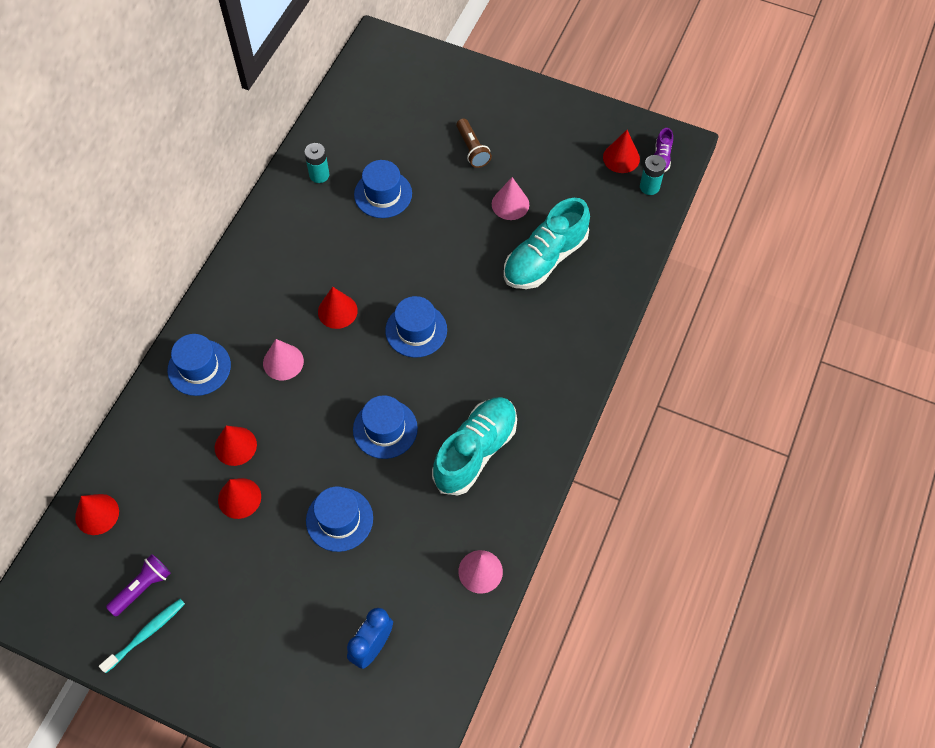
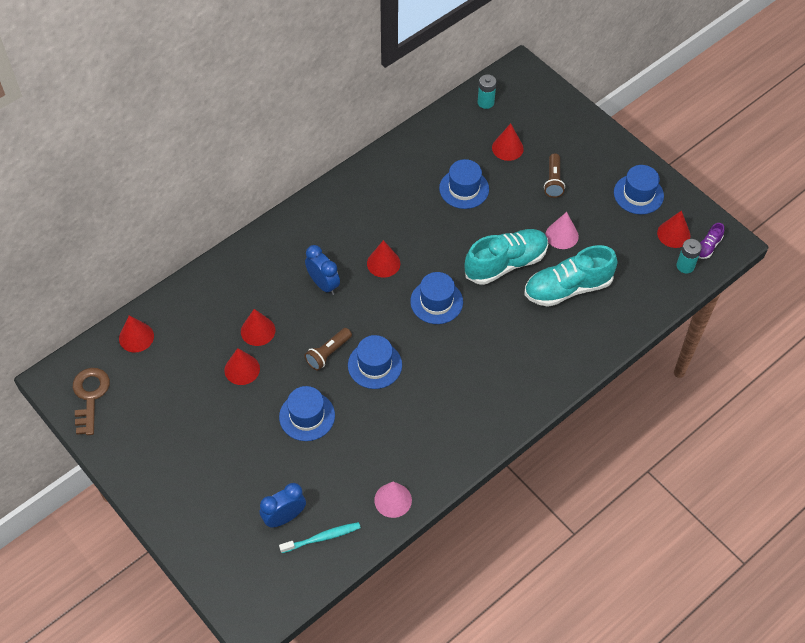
camera: 25 degrees right, 5 degrees down
turquoise toothbrush [99,599,185,673] -> turquoise toothbrush moved to [279,522,361,553]
purple flashlight [106,554,171,617] -> none
blue hat [168,334,231,396] -> blue hat moved to [614,165,664,214]
pink cone [263,339,304,381] -> blue clock [305,245,340,295]
turquoise battery [304,143,329,183] -> turquoise battery moved to [478,75,496,109]
turquoise shoe [432,397,517,495] -> turquoise shoe moved to [465,229,548,285]
none -> brown key [73,368,110,435]
none -> brown flashlight [305,328,352,370]
none -> red cone [492,123,524,161]

